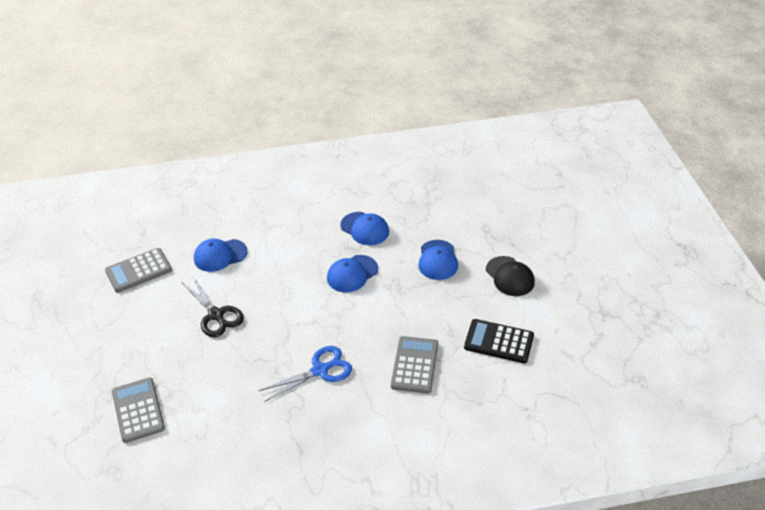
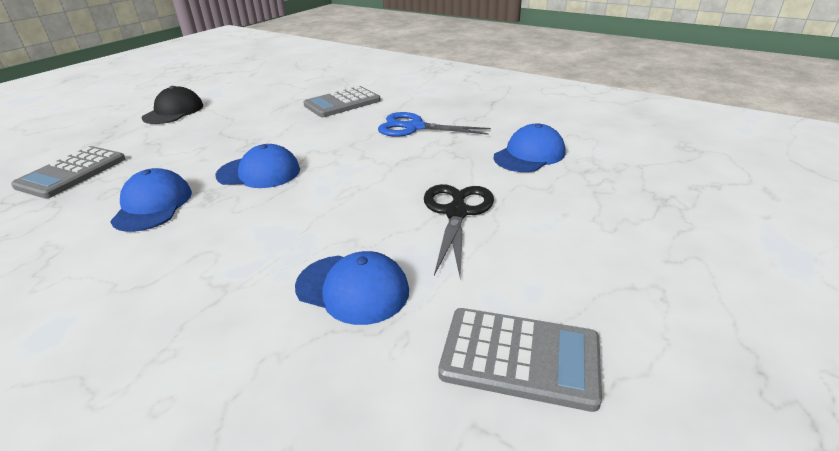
camera: 135 degrees left, 10 degrees down
grey calculator [112,377,165,443] -> grey calculator moved to [11,146,125,199]
blue cap [418,240,458,280] -> blue cap moved to [494,123,565,172]
black calculator [464,319,534,363] -> none

